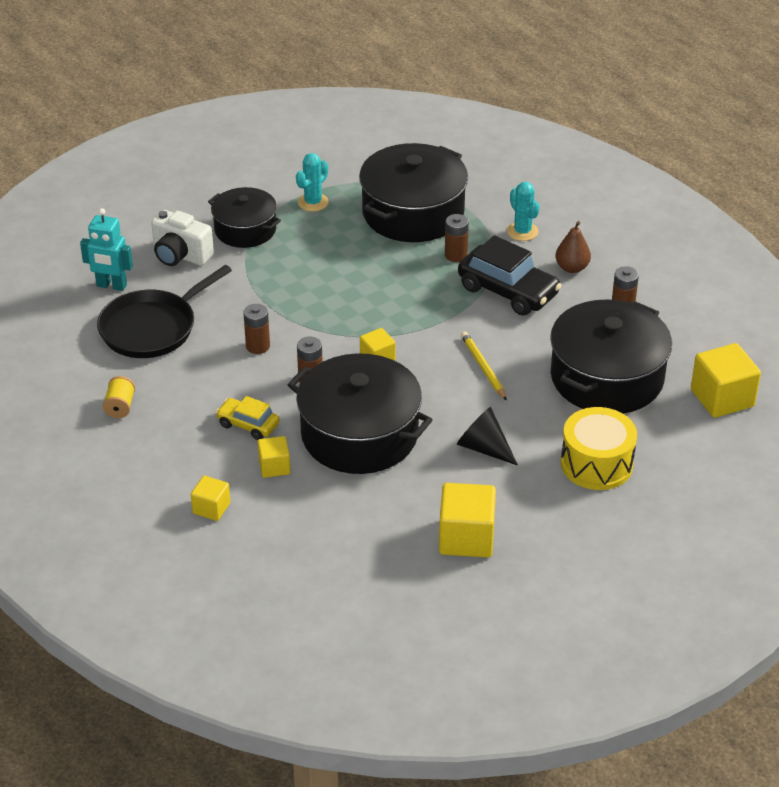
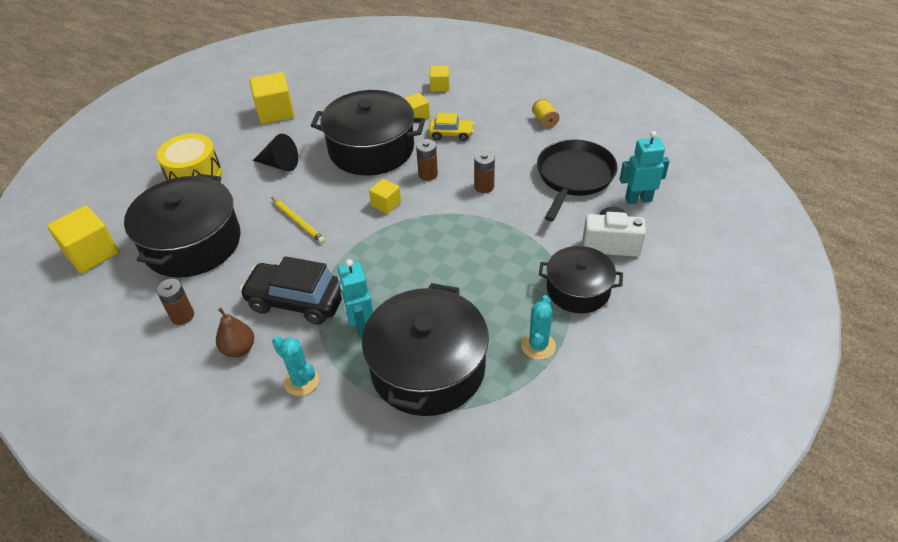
camera: 160 degrees right, 5 degrees up
brown battery [445,214,469,262] -> turquoise robot [338,259,373,339]

